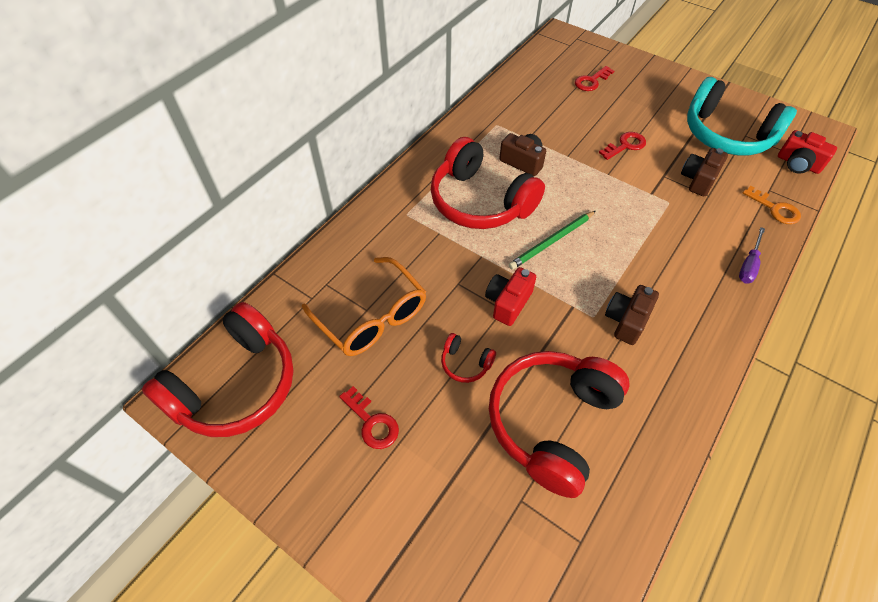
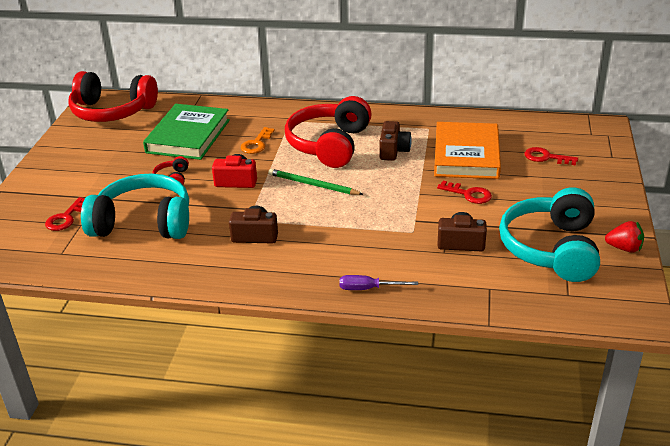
camera: 65 degrees right, 20 degrees down
orange glasses [302,257,426,356] -> green book [143,104,230,160]
red key [339,386,399,449] -> red key moved to [45,197,84,231]
red headphones [489,351,630,498] -> turquoise headphones [81,174,189,239]
orange key [743,186,801,224] -> orange key moved to [241,127,275,154]
red camera [778,130,837,174] -> none
none -> orange book [434,122,501,179]
none -> red strawberry [605,221,644,253]

